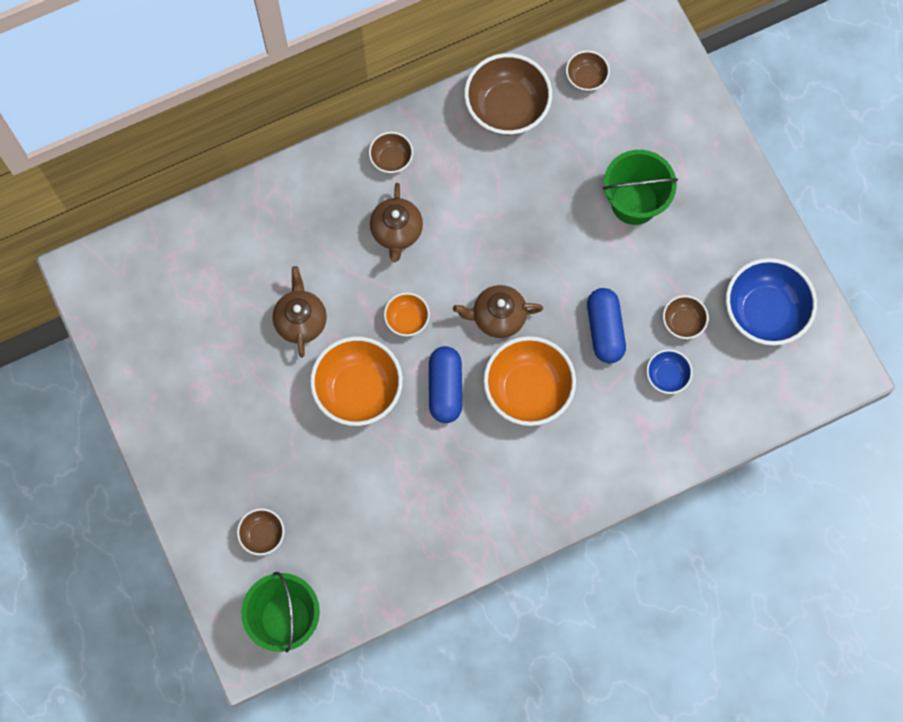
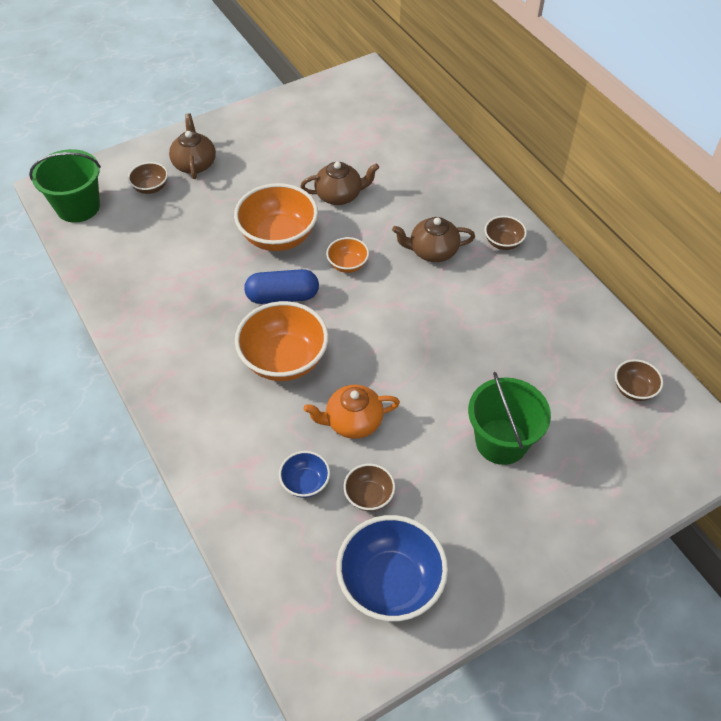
camera: 85 degrees right, 20 degrees down
brown teapot [453,285,543,338] -> brown teapot moved to [169,113,216,179]
brown bowl [464,53,552,135] -> none
blue capsule [587,288,626,363] -> orange teapot [304,385,400,439]

